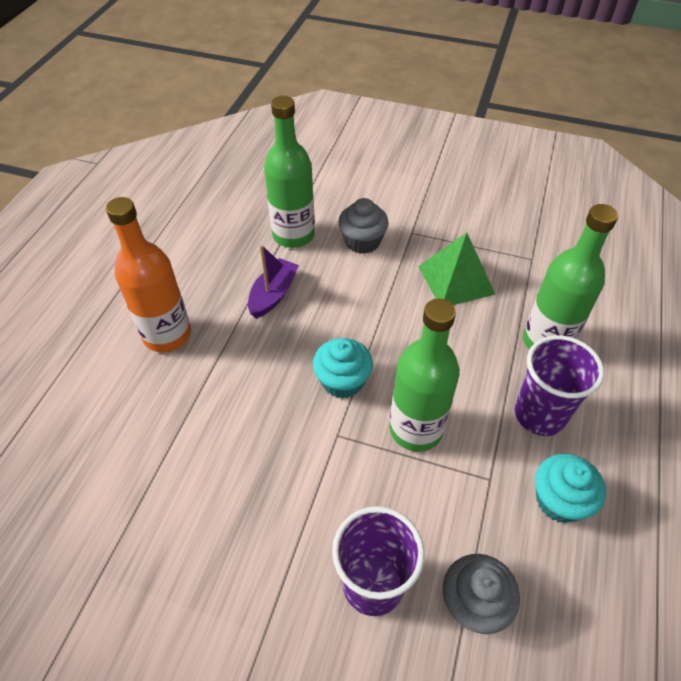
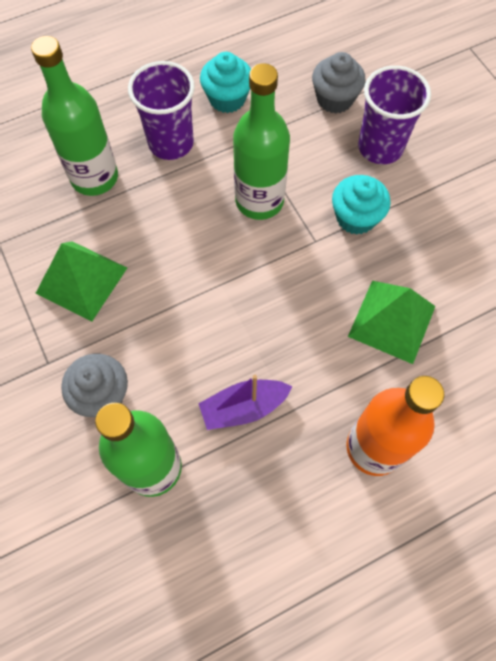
camera: 135 degrees left, 15 degrees up
turquoise cupcake [313,338,373,399] -> turquoise cupcake moved to [332,175,391,235]
none -> green pyramid [348,281,436,364]

